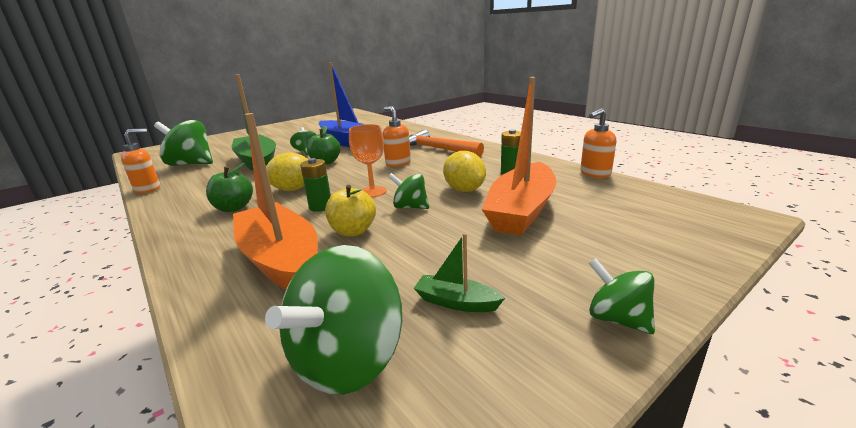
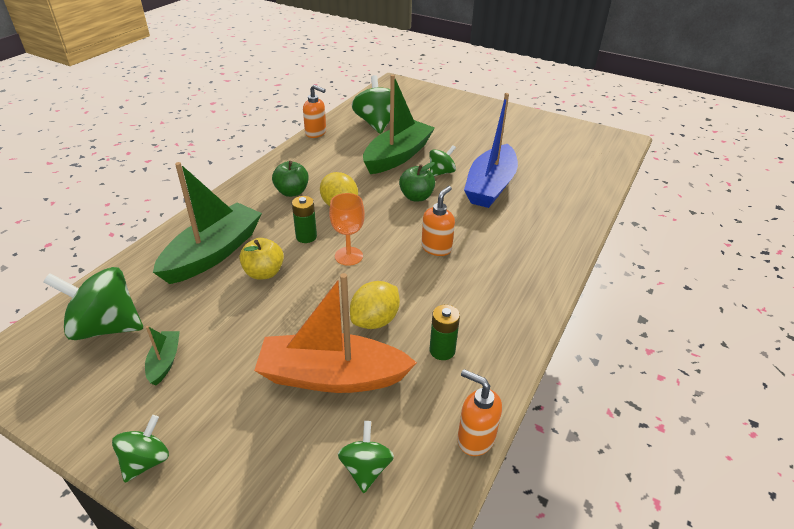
camera: 65 degrees right, 15 degrees up
orange boat [233,113,318,290] -> green boat [153,162,262,284]
green spinning top [388,173,429,209] -> green spinning top moved to [338,421,394,493]
orange hammer [409,130,484,156] -> none

